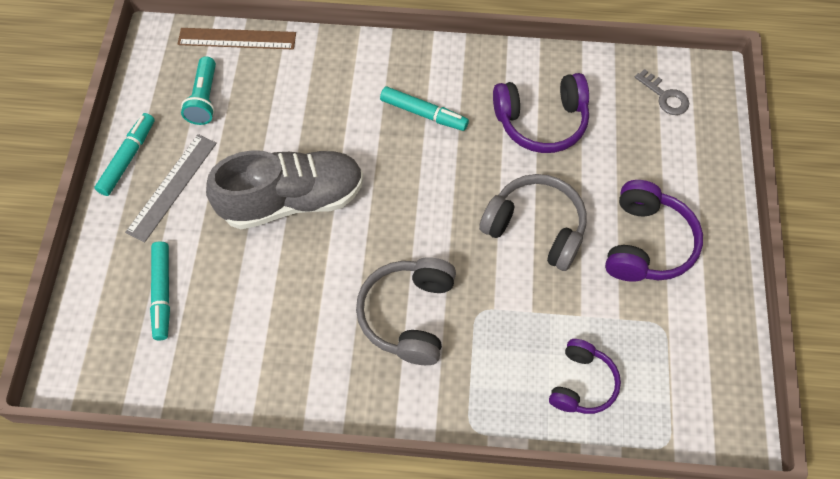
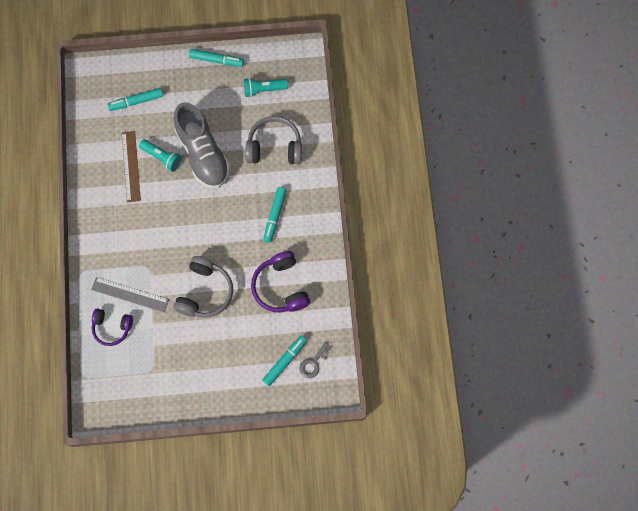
camera: 80 degrees right, 10 degrees up
grey ruler [125,134,217,242] -> grey ruler moved to [91,277,169,312]
brown ruler [178,28,296,50] -> brown ruler moved to [122,131,141,202]
grey headphones [356,257,456,365] -> grey headphones moved to [245,116,302,164]
purple headphones [605,180,703,282] -> none
none -> turquoise flashlight [139,139,182,172]
none -> turquoise marker [262,335,307,386]

